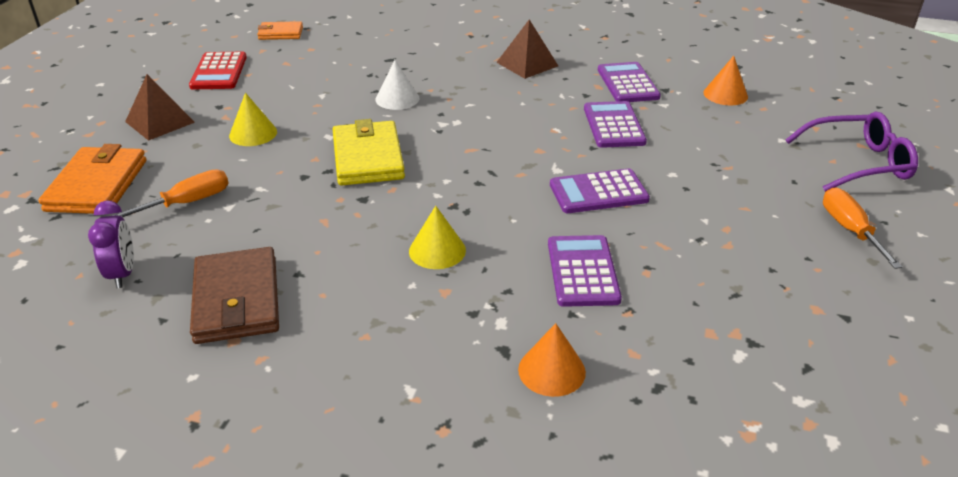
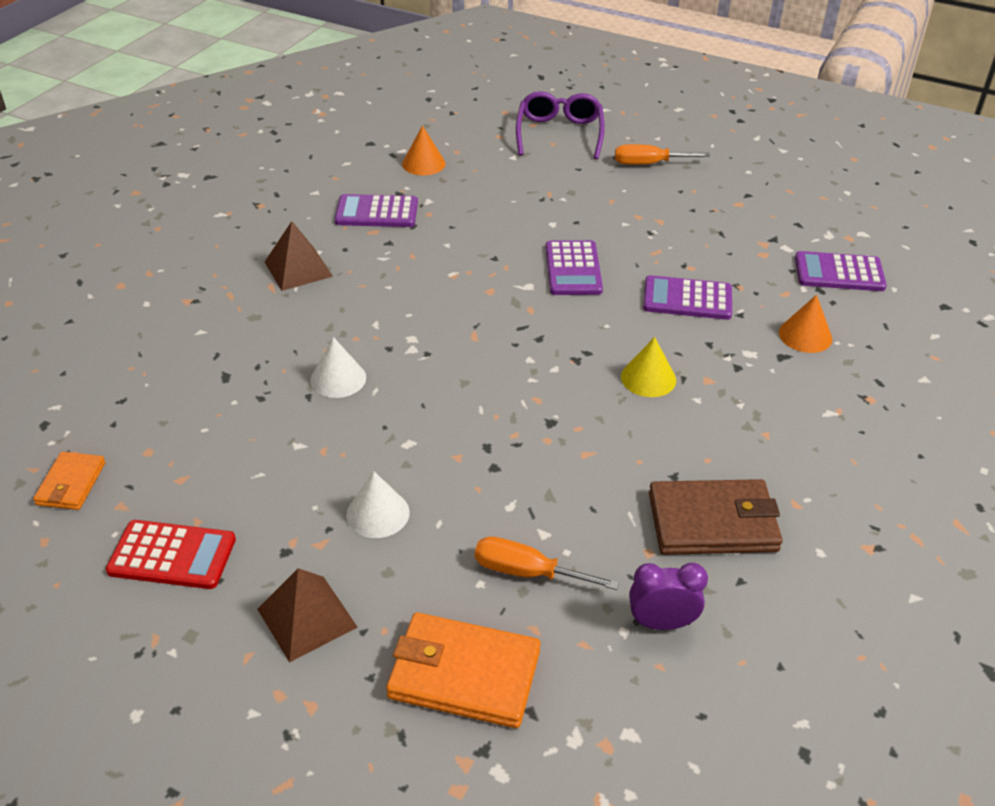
camera: 80 degrees left, 5 degrees up
orange screwdriver [112,169,229,217] -> orange screwdriver turned 45 degrees counterclockwise [475,536,619,590]
yellow cone [229,93,277,146] -> white cone [346,472,410,538]
yellow wallet [333,119,405,186] -> none
purple calculator [584,101,647,148] -> purple calculator moved to [795,251,887,291]

